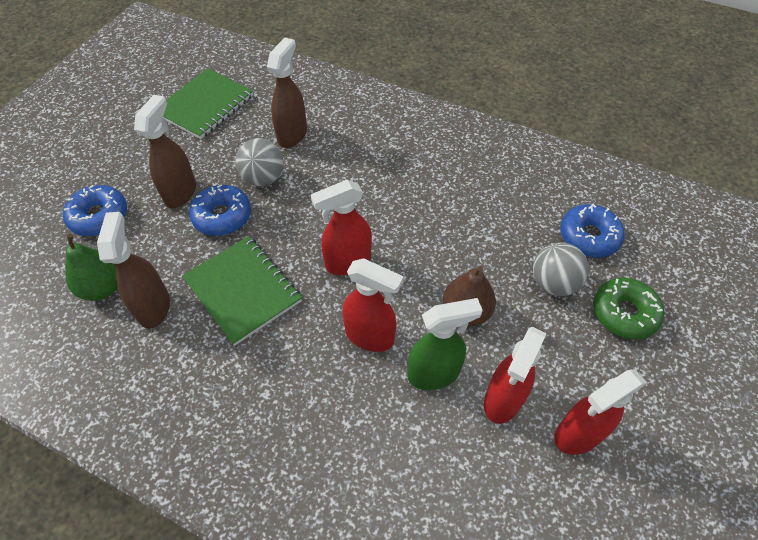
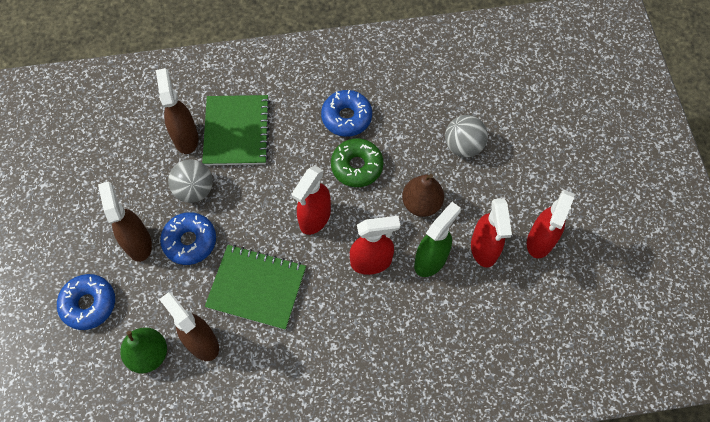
camera: 35 degrees left, 10 degrees up
green notebook [163,68,253,139] -> green notebook moved to [202,95,270,165]
blue donut [560,204,625,258] -> blue donut moved to [321,90,372,137]
green donut [593,277,664,340] -> green donut moved to [331,138,383,187]

